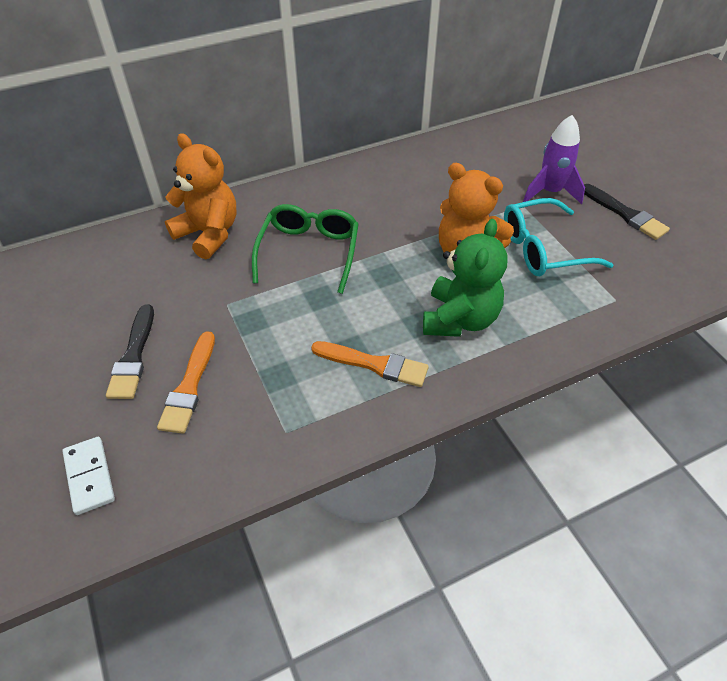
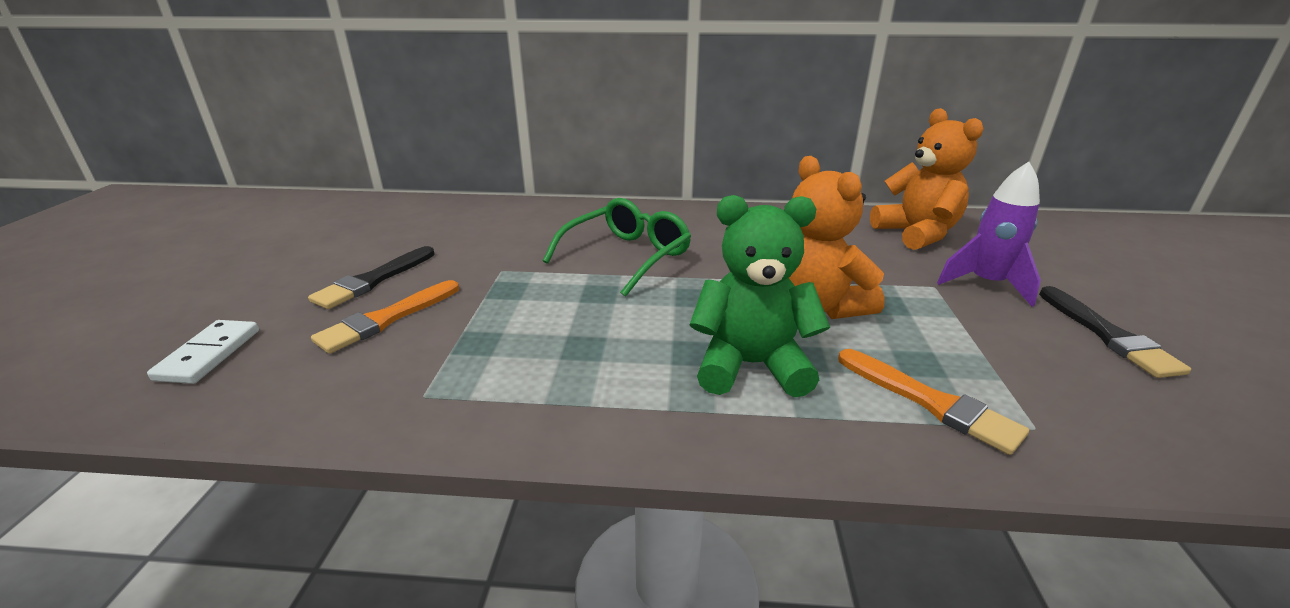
camera: 30 degrees right, 20 degrees down
orange teddy bear [165,133,236,259] -> orange teddy bear moved to [870,108,984,250]
orange brush [311,341,429,387] -> orange brush moved to [838,349,1029,455]
green teddy bear [423,219,508,337] -> green teddy bear turned 135 degrees counterclockwise [689,195,830,397]
turquoise glasses [504,198,613,276] -> none

